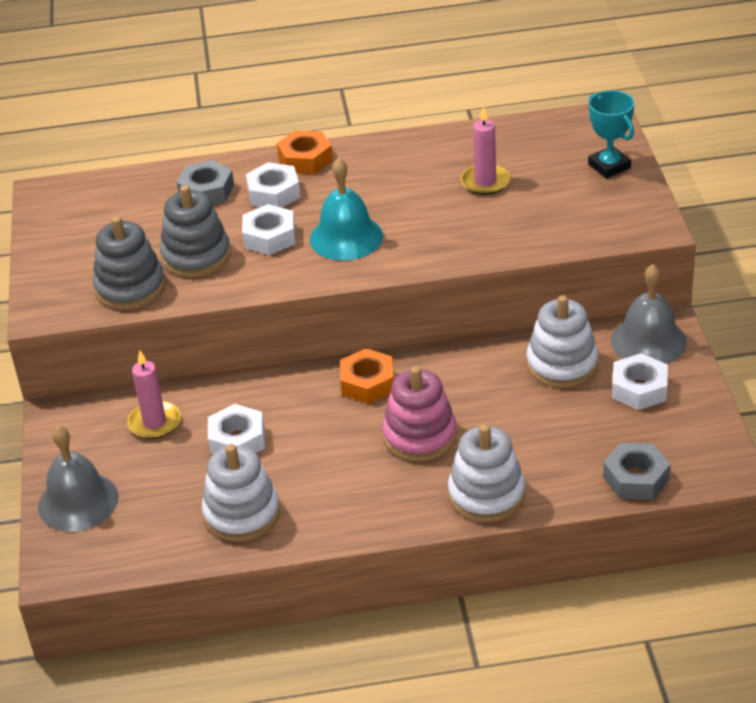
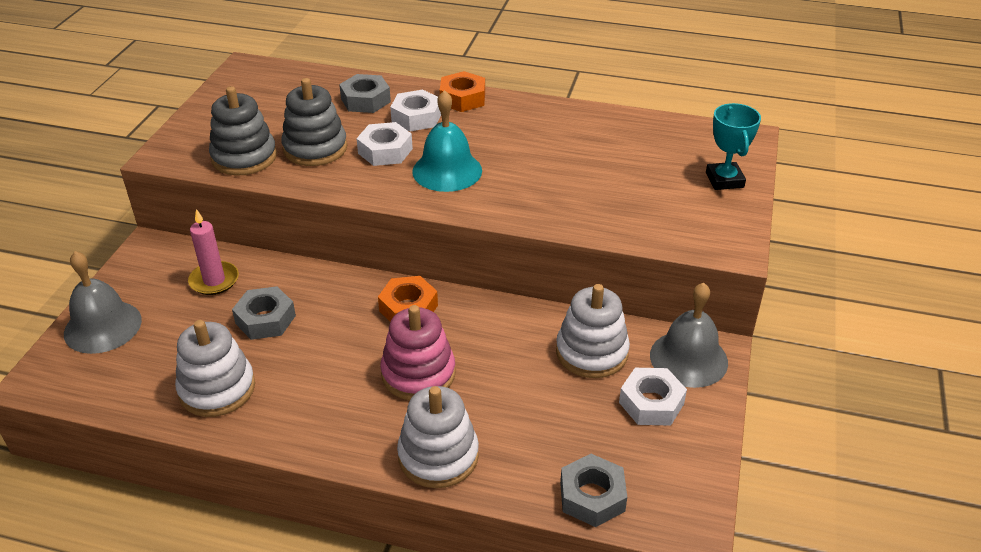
camera: 20 degrees right, 0 degrees up
white nut [208,404,265,454] -> grey nut [232,286,296,340]
pink candle [461,106,510,195] -> none

